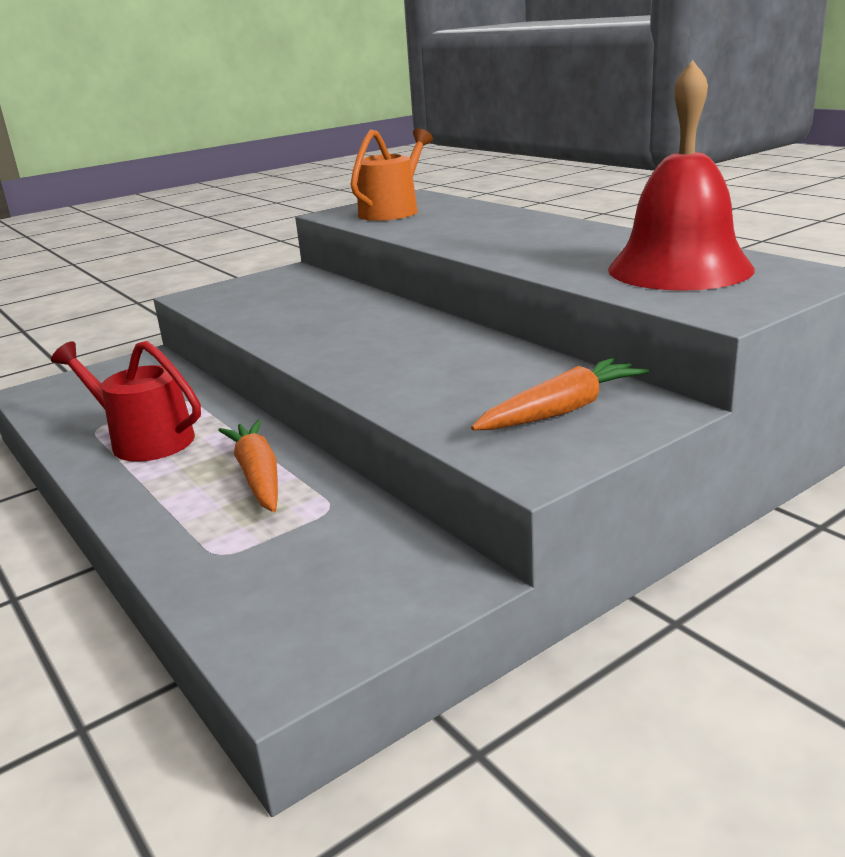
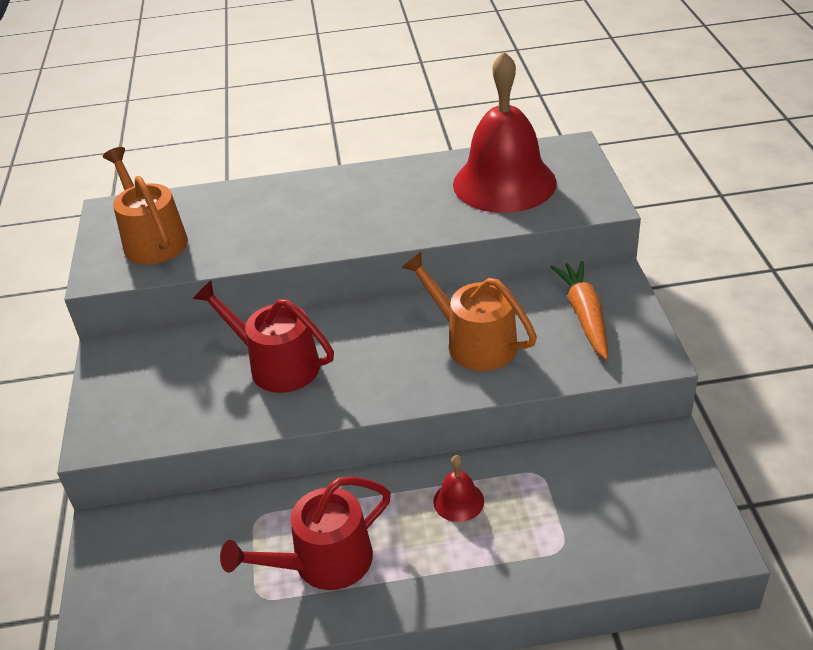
camera: 60 degrees left, 15 degrees up
orange carrot [218,420,278,512] -> red bell [433,455,484,522]
none -> red watering can [193,281,334,393]
none -> orange watering can [401,252,537,371]

